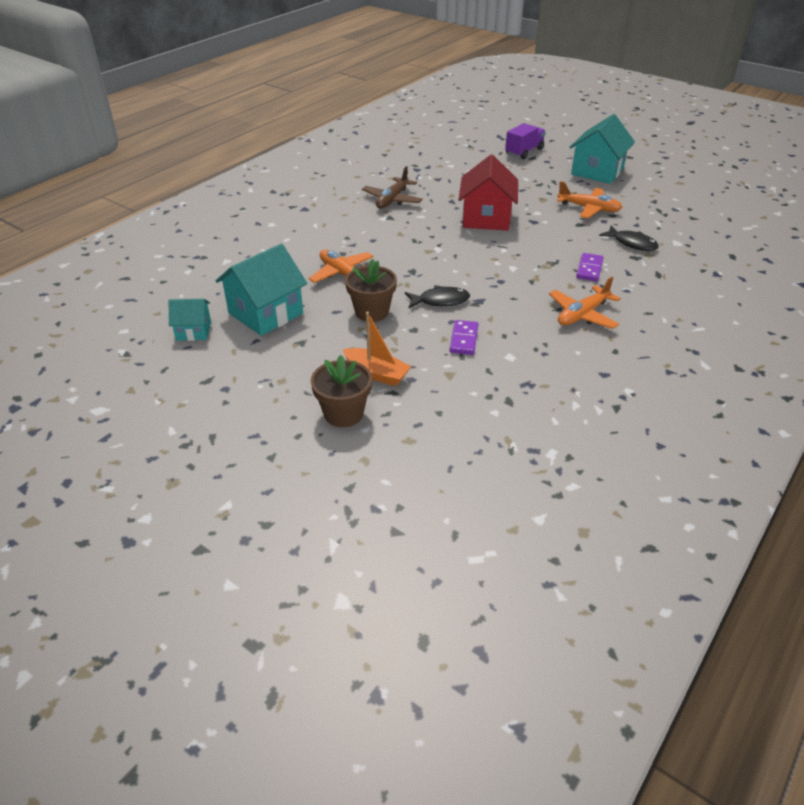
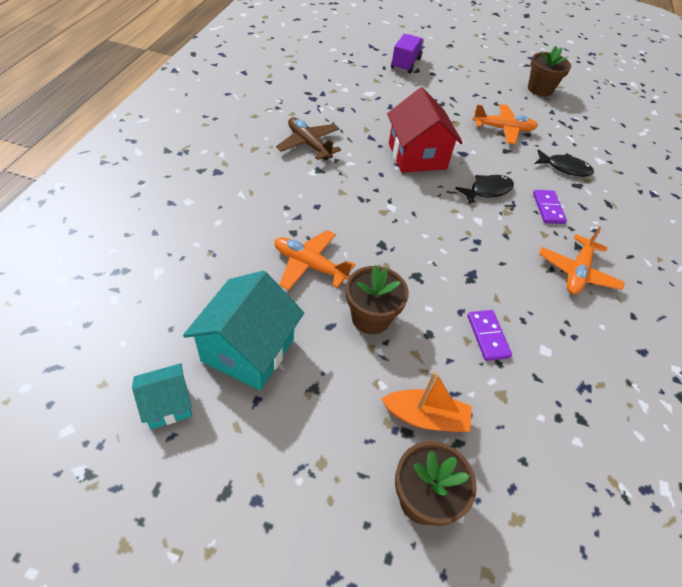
camera: 25 degrees left, 10 degrees up
brown plane [362,166,423,209] -> brown plane turned 135 degrees clockwise [276,117,341,160]
black fish [405,285,470,309] -> black fish moved to [455,175,514,204]
turquoise house [569,114,635,184] -> none
none -> brown flower pot [528,46,571,97]

